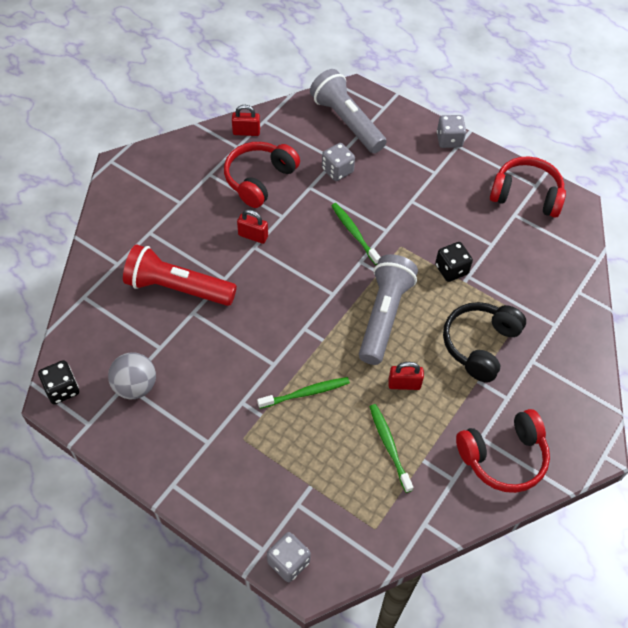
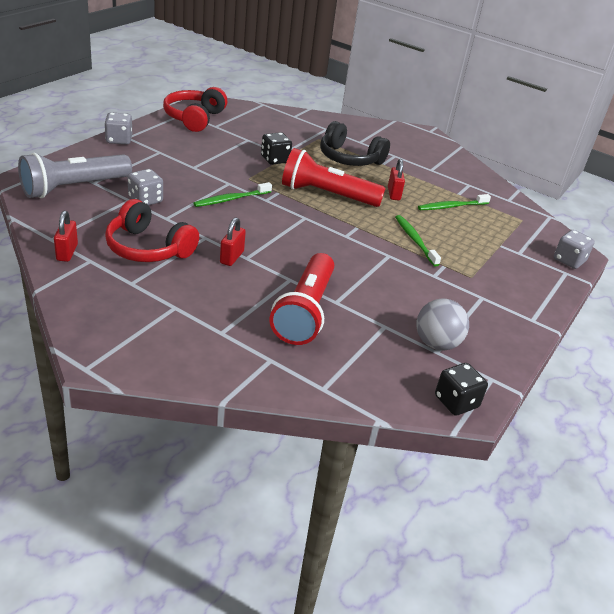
camera: 95 degrees left, 20 degrees down
grey flashlight [359,254,418,365] -> red flashlight [282,148,386,207]
red headphones [456,409,550,493] -> none

